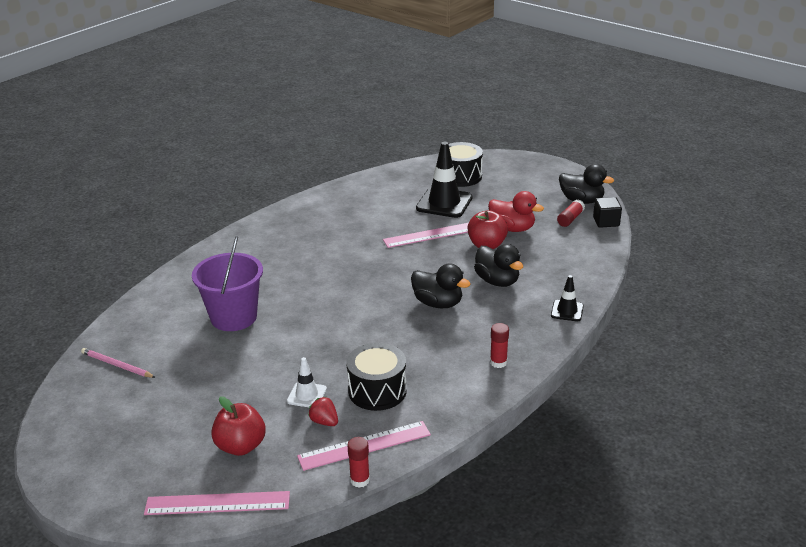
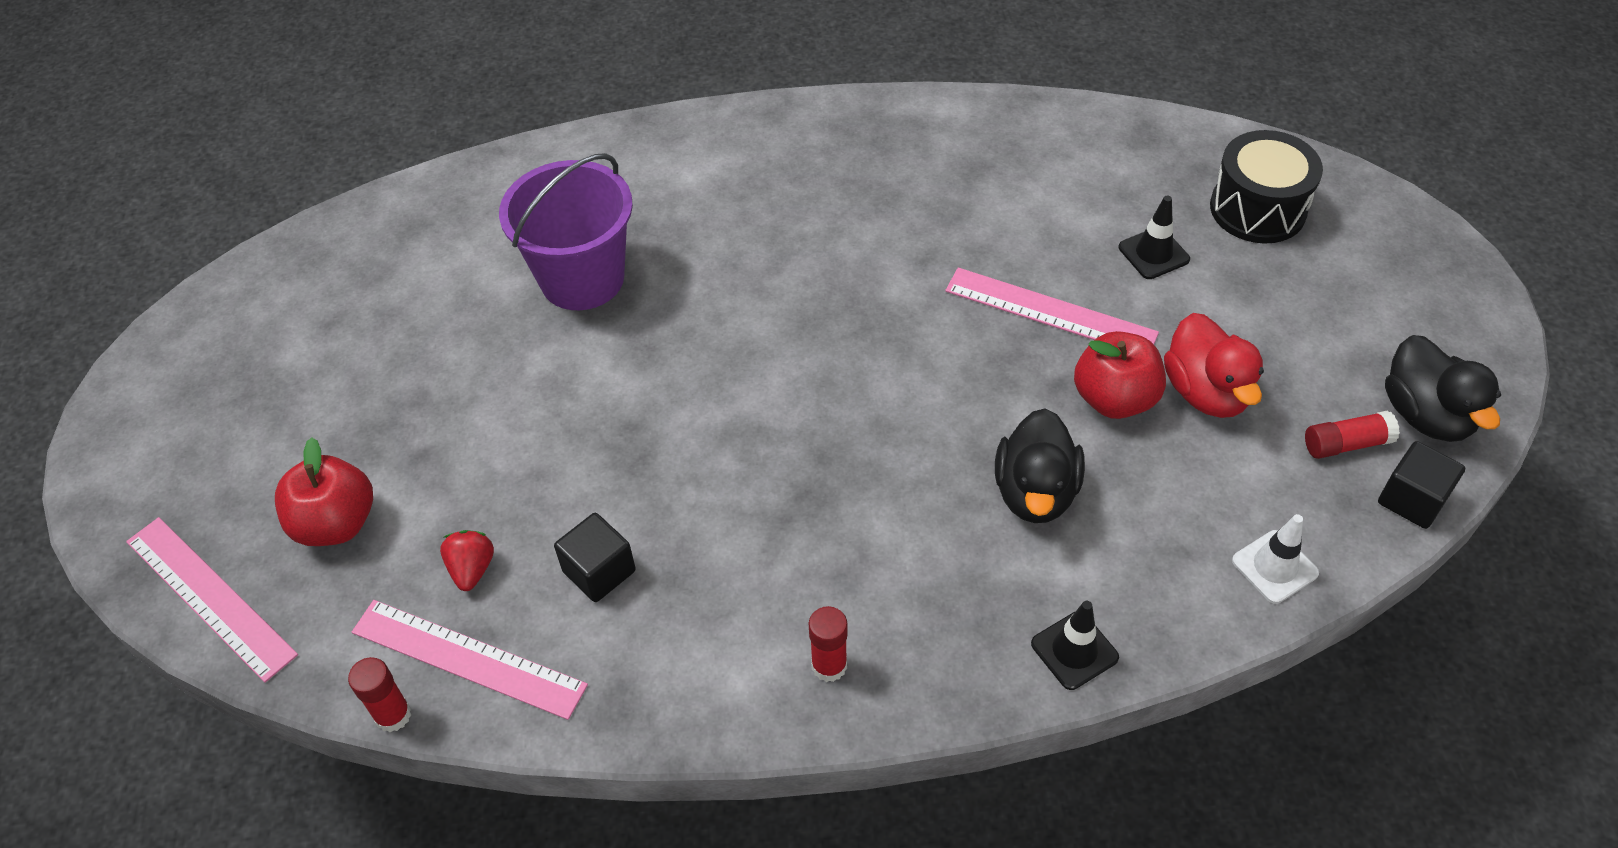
camera: 45 degrees right, 20 degrees up
pink pencil [81,348,156,378] -> none
white traffic cone [287,357,327,407] -> white traffic cone moved to [1232,514,1319,604]
black drum [346,343,407,411] -> black cube [554,513,636,602]
black duck [411,263,471,308] -> none
black traffic cone [416,142,472,218] -> black traffic cone [1119,196,1190,279], size x0.53

